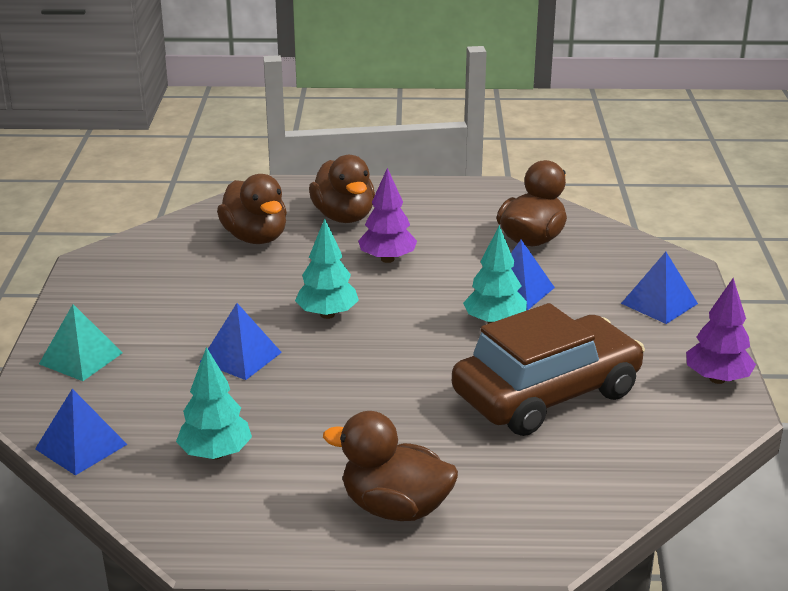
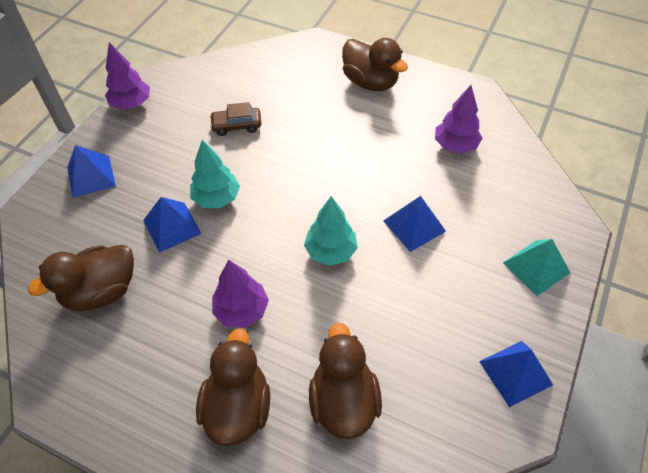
camera: 155 degrees left, 25 degrees up
blue pyramid [35,389,128,476] -> blue pyramid moved to [479,341,553,407]
turquoise tree [176,347,252,460] -> purple tree [435,85,482,154]
brown car [452,303,645,436] -> brown car [210,102,261,136], size x0.40

